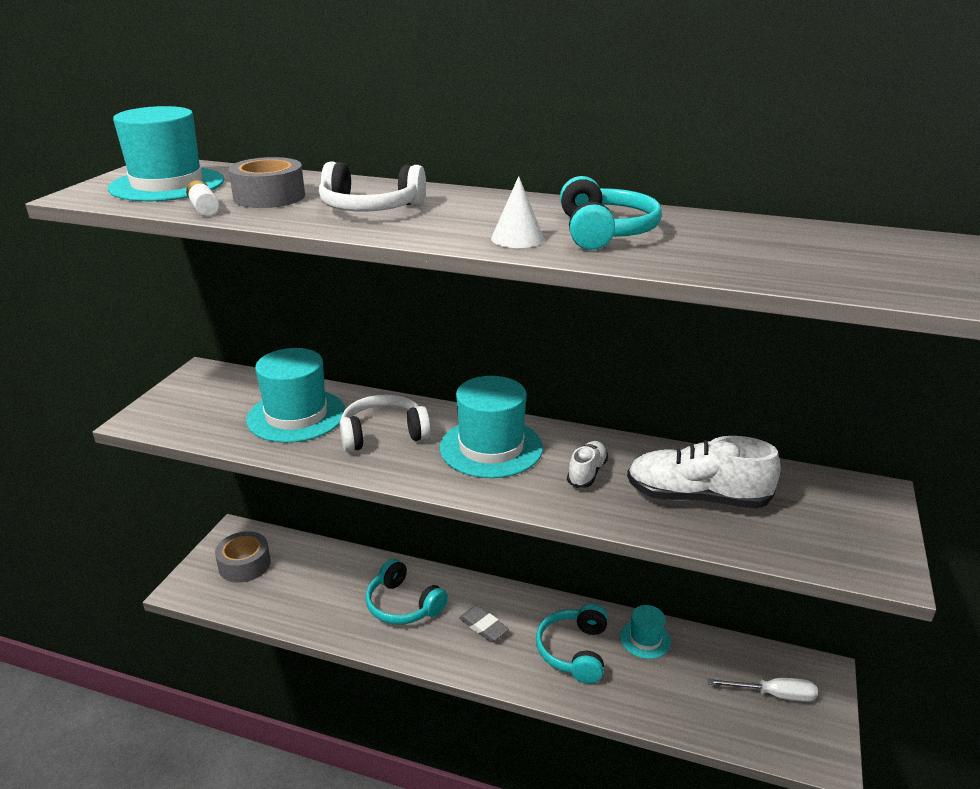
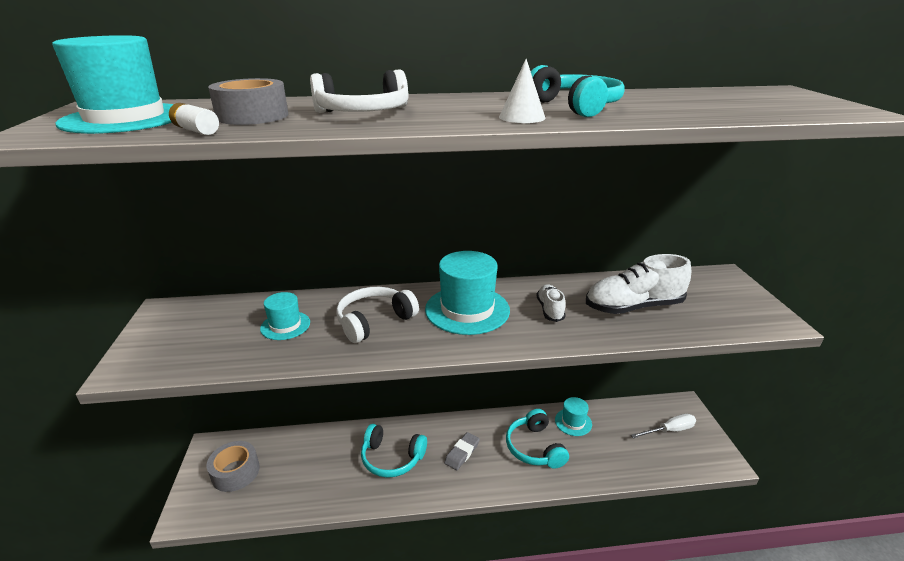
camera: 25 degrees left, 0 degrees up
turquoise hat [246,348,345,443] -> turquoise hat [260,292,310,340], size x0.54
grey eraser [459,606,509,642] -> grey eraser turned 75 degrees counterclockwise [444,432,480,470]

